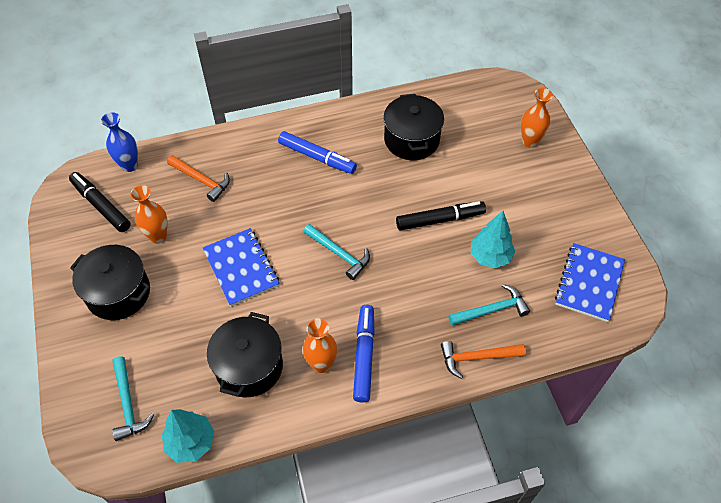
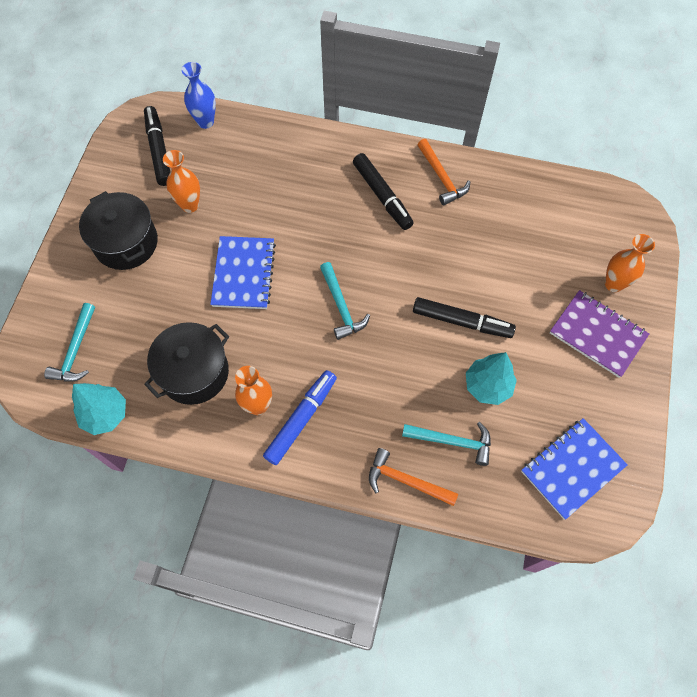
camera: 30 degrees right, 10 degrees up
orange hammer [167,155,230,202] -> orange hammer moved to [417,139,470,205]
blue marker [278,131,357,174] -> black marker [353,153,414,230]
black pot [383,94,444,160] -> none
none -> purple notebook [550,290,649,378]

